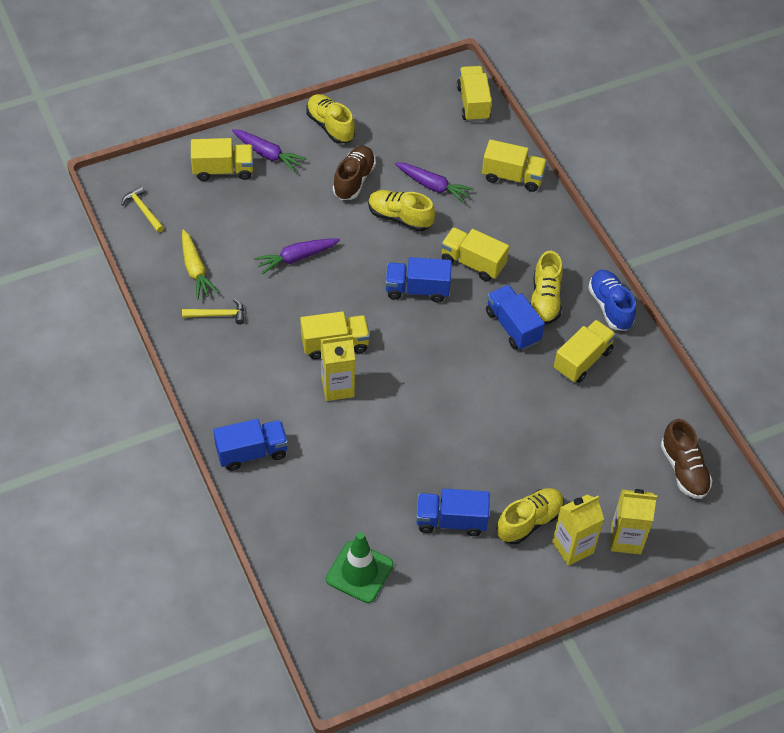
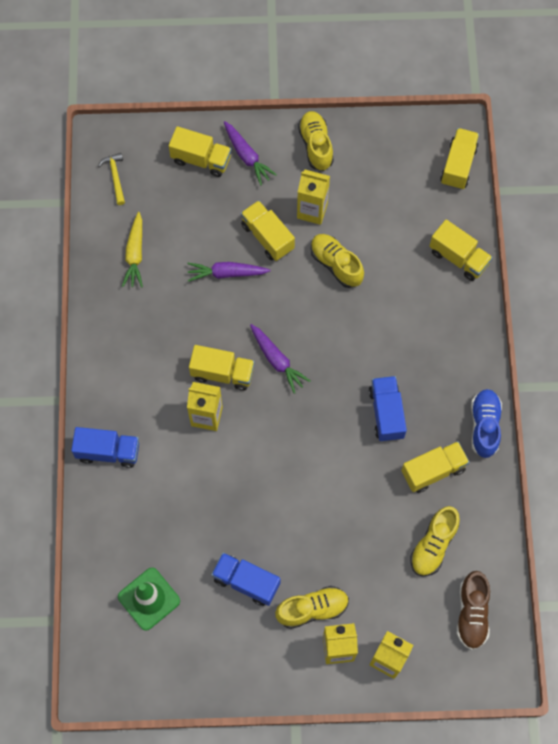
camera: 25 degrees right, 15 degrees up
yellow hammer [182,299,244,324] -> none
brown shoe [333,146,376,200] -> yellow carton [297,170,330,225]
blue truck [385,257,452,303] -> none
purple carrot [395,162,474,203] -> purple carrot moved to [250,324,311,394]
yellow truck [441,227,509,282] -> yellow truck moved to [241,200,295,261]
yellow shoe [530,251,563,325] -> yellow shoe moved to [410,506,460,576]

